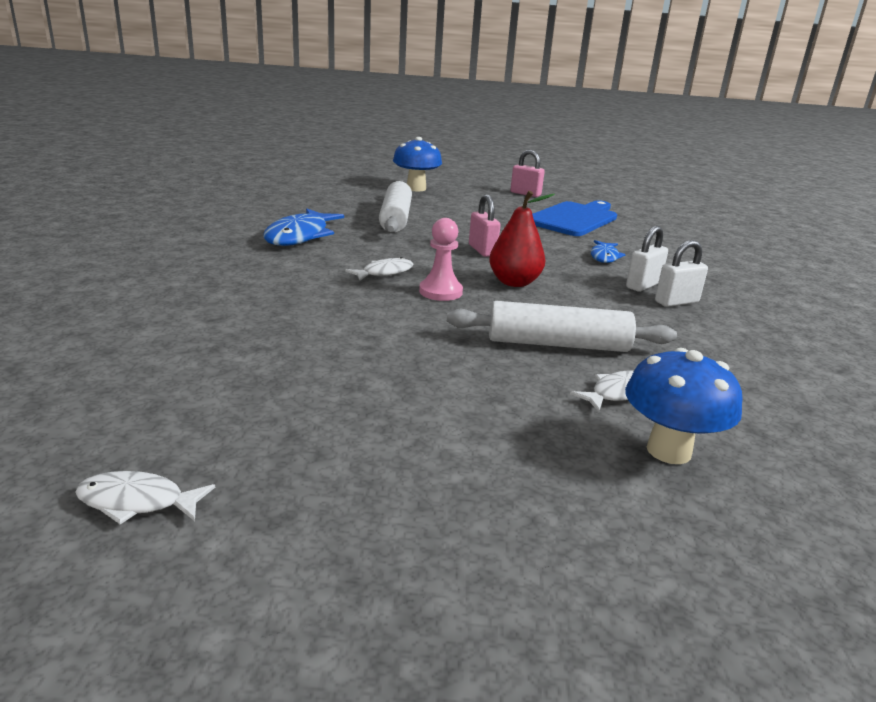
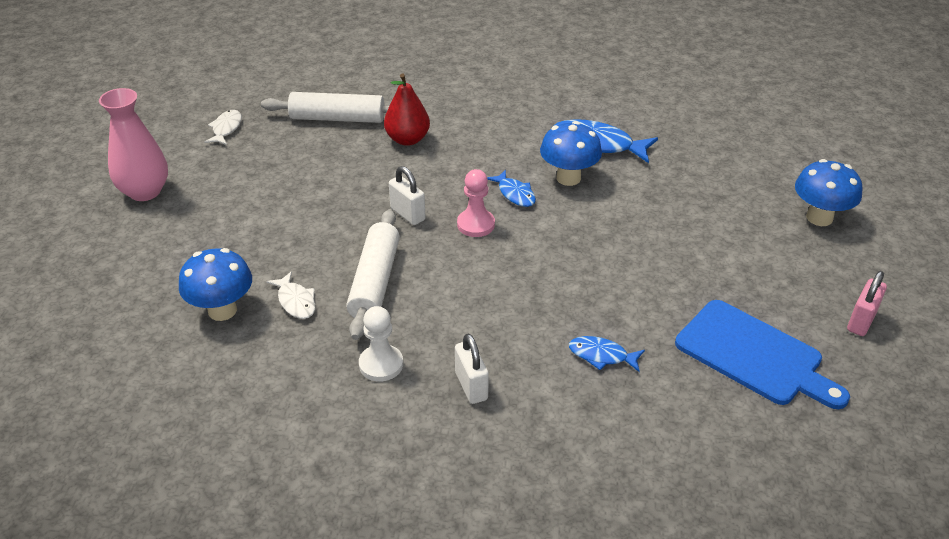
camera: 95 degrees right, 15 degrees up
white fish [345,257,413,281] -> blue fish [487,170,536,207]
white rolling pin [379,181,412,233] -> white rolling pin moved to [261,92,389,123]
pink padlock [469,194,501,257] -> none
red pear [489,191,555,287] -> red pear moved to [384,73,430,146]
white padlock [626,226,668,292] -> white padlock moved to [389,166,426,225]
none -> pink vase [99,88,168,201]
none -> white pawn [359,306,403,382]
none -> blue mushroom [540,121,602,186]

